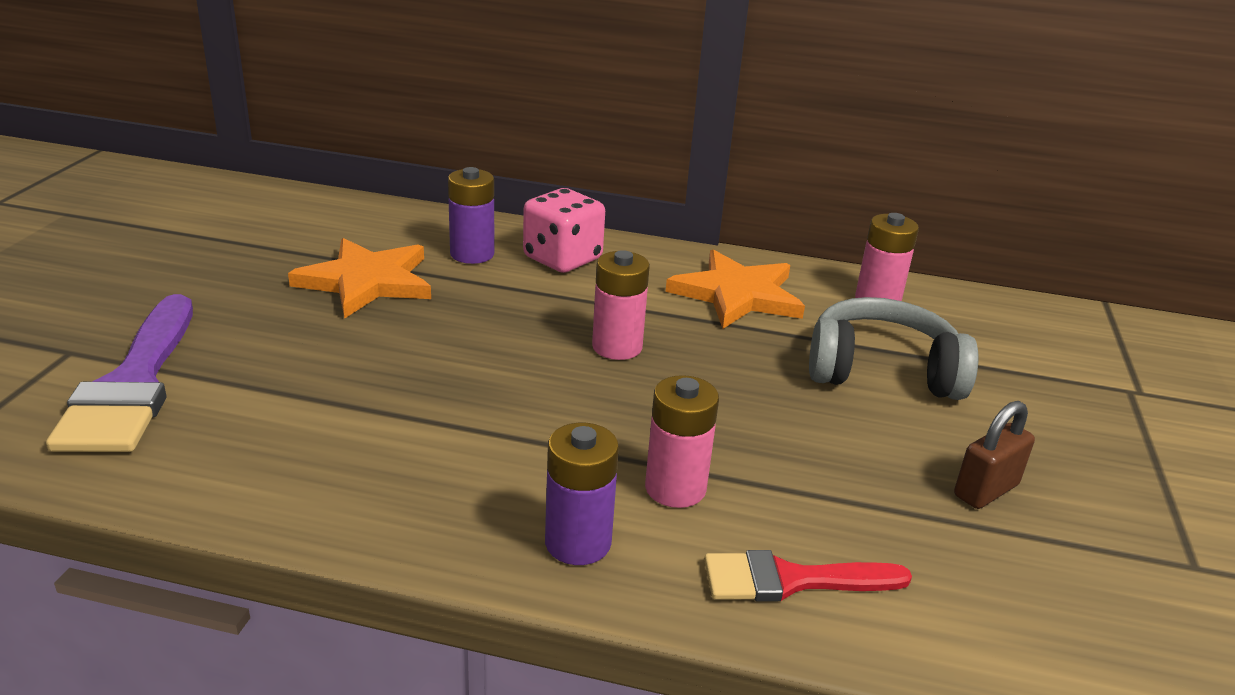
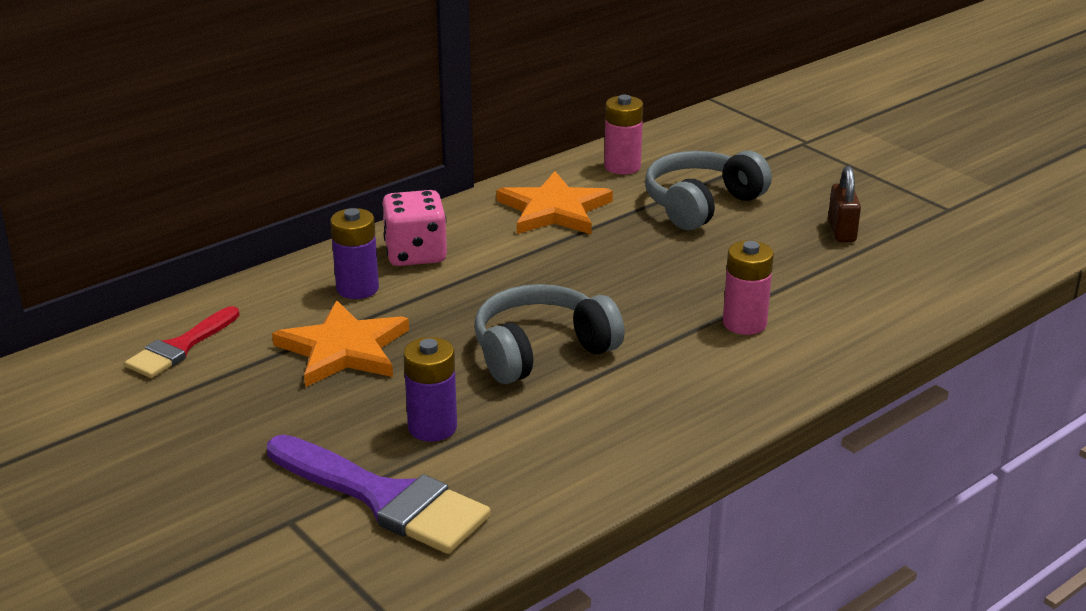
camera: 50 degrees left, 0 degrees up
purple battery [545,423,619,565] -> purple battery moved to [403,337,457,442]
pink battery [592,250,650,360] -> none
red brush [704,550,912,602] -> red brush moved to [125,306,240,378]
none -> grey headphones [474,284,625,384]

